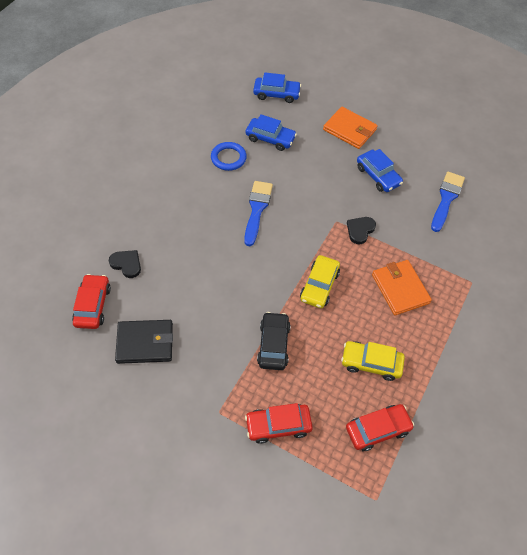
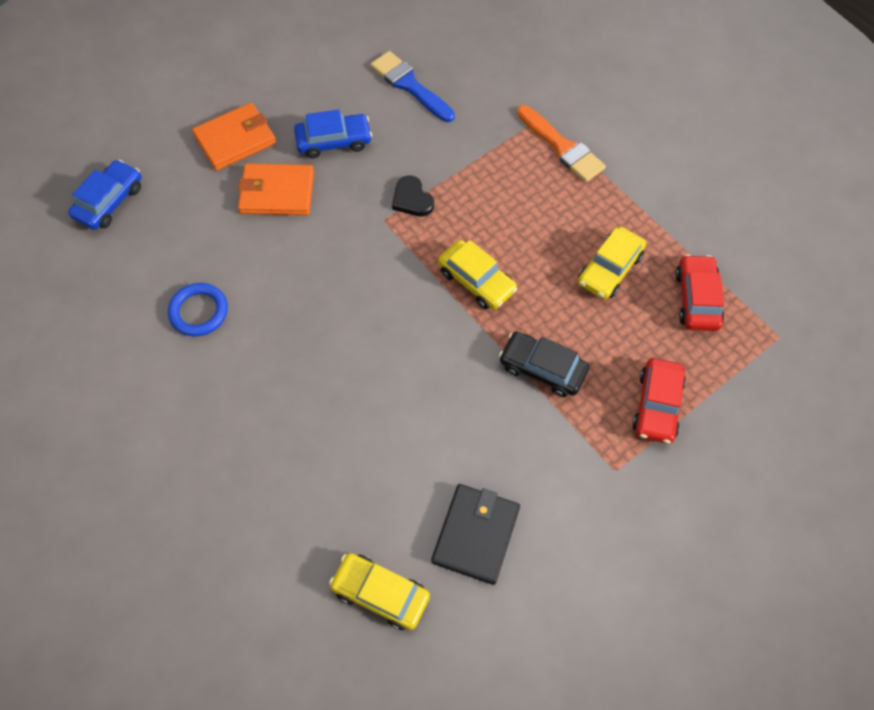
camera: 65 degrees left, 5 degrees up
red car [72,274,111,329] -> yellow car [329,553,430,630]
black heart [109,250,141,278] -> none
blue brush [244,181,273,246] -> none
blue car [246,114,297,151] -> none
orange wallet [372,260,432,315] -> orange wallet moved to [238,164,314,215]
none -> orange brush [517,105,606,182]

